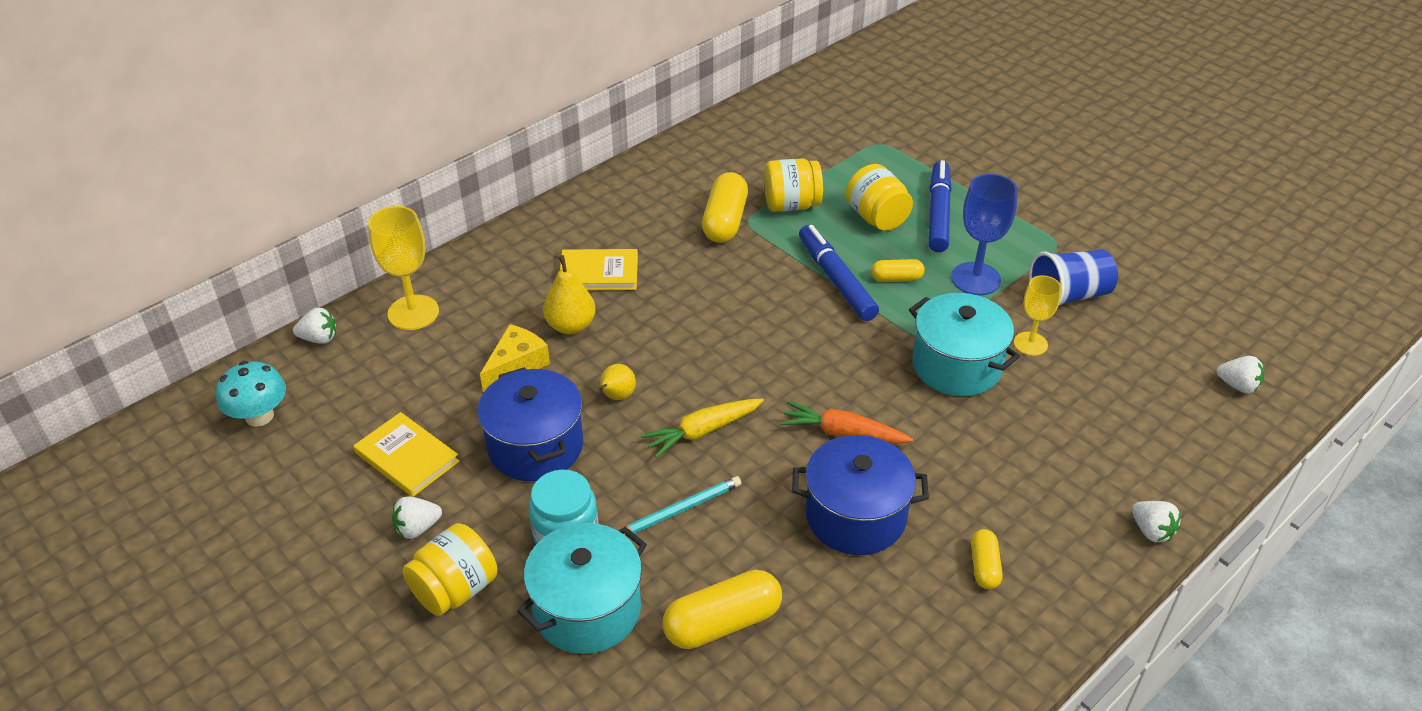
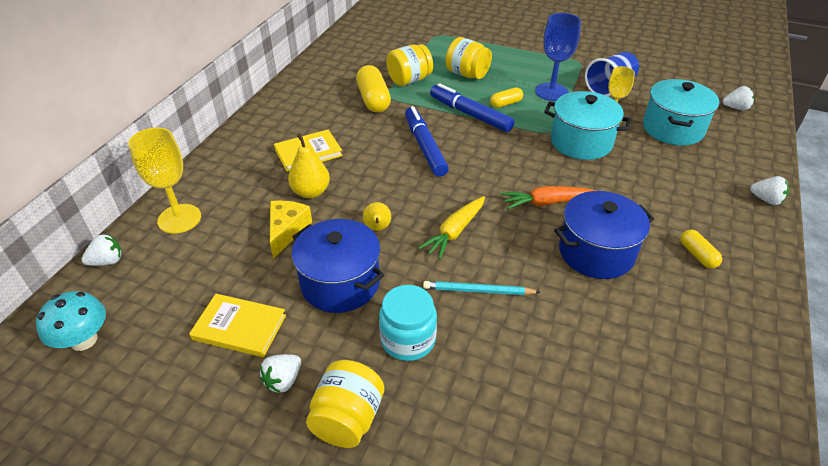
camera: 25 degrees left, 0 degrees up
turquoise pot [517,523,647,654] -> turquoise pot moved to [643,79,719,146]
turquoise pencil [624,476,741,536] -> turquoise pencil turned 120 degrees counterclockwise [423,281,540,295]
yellow capsule [663,570,782,649] -> none
blue marker [928,160,952,252] -> blue marker moved to [405,106,449,177]

